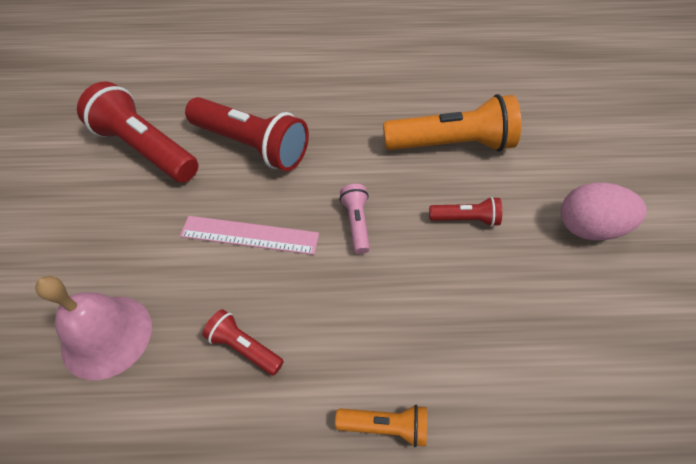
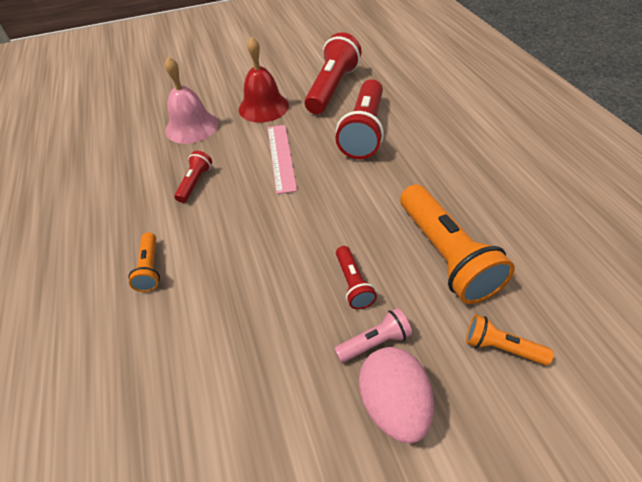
camera: 75 degrees right, 5 degrees down
pink flashlight [340,184,370,254] -> pink flashlight moved to [334,308,412,363]
none -> red bell [239,37,289,123]
none -> orange flashlight [466,315,554,365]

